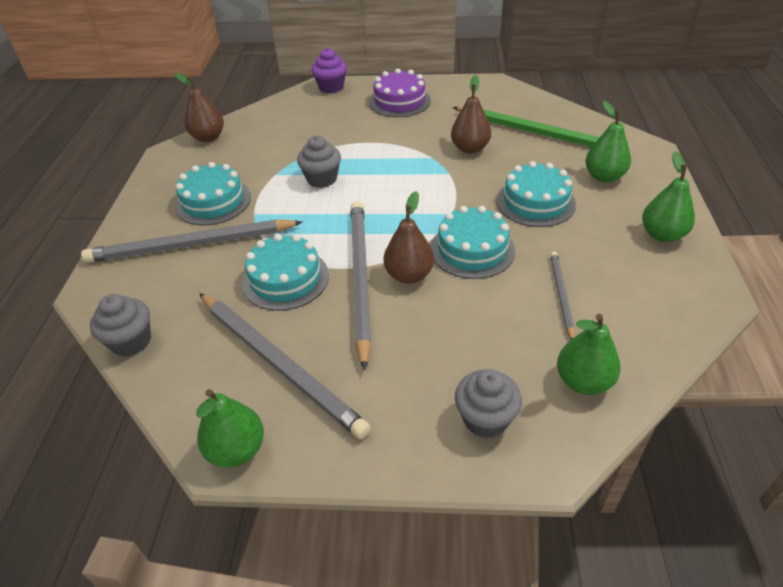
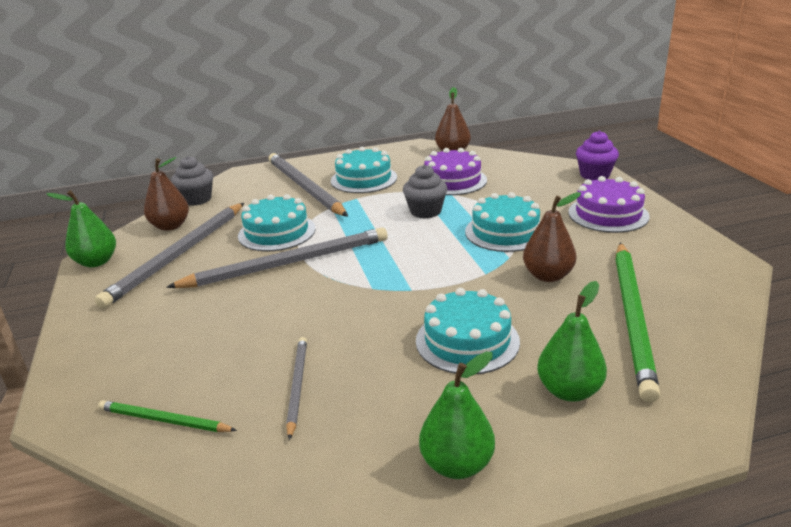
camera: 70 degrees right, 15 degrees down
brown pear [384,191,434,284] -> brown pear moved to [144,157,189,231]
turquoise cake [431,206,515,279] -> turquoise cake moved to [465,192,540,252]
grey cupcake [455,369,522,438] -> none
grey pencil [550,251,575,340] -> grey pencil turned 75 degrees counterclockwise [286,337,307,440]
green pear [557,314,621,395] -> green pencil [98,400,237,432]
none -> purple cake [424,148,487,195]

